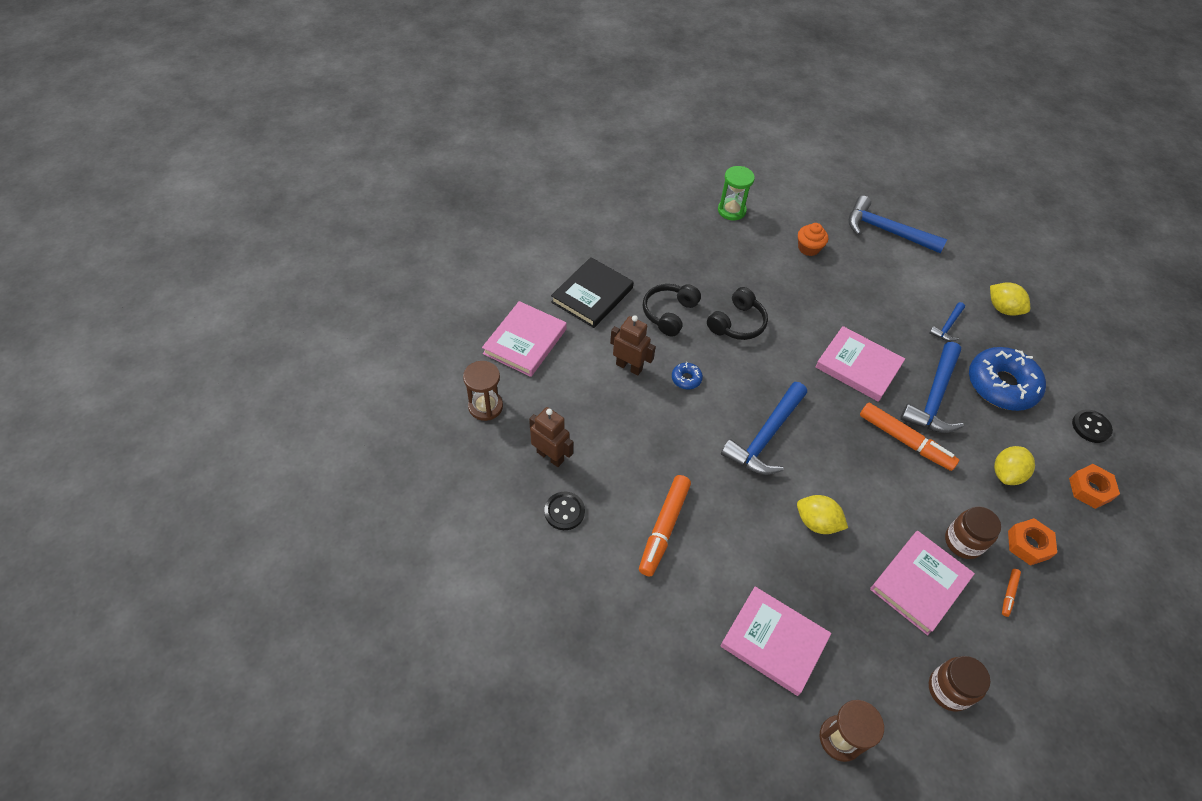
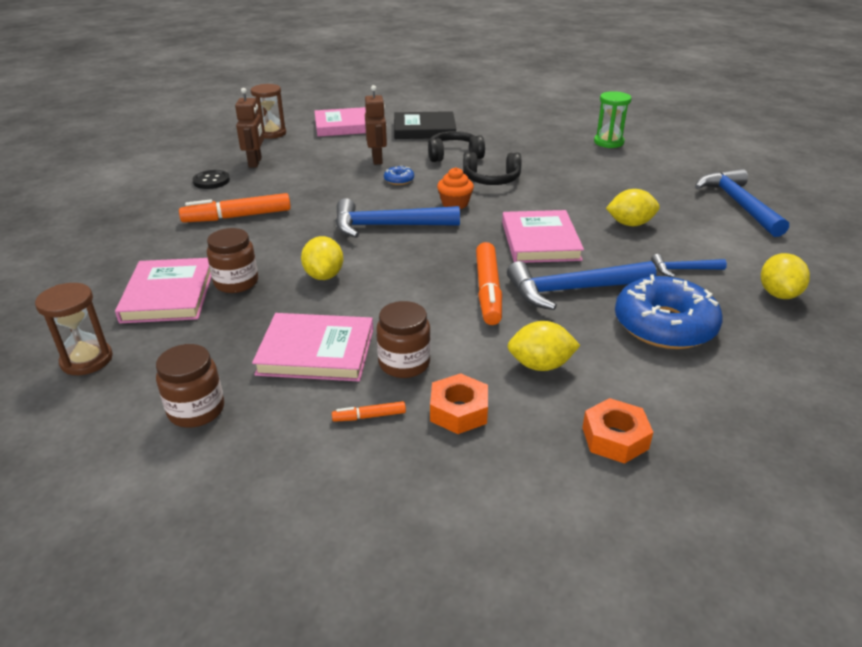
camera: 55 degrees right, 20 degrees down
orange cupcake [798,223,828,256] -> orange cupcake moved to [437,167,474,209]
black button [1072,409,1113,443] -> none
none -> brown jar [207,228,258,293]
none -> yellow lemon [606,189,660,226]

